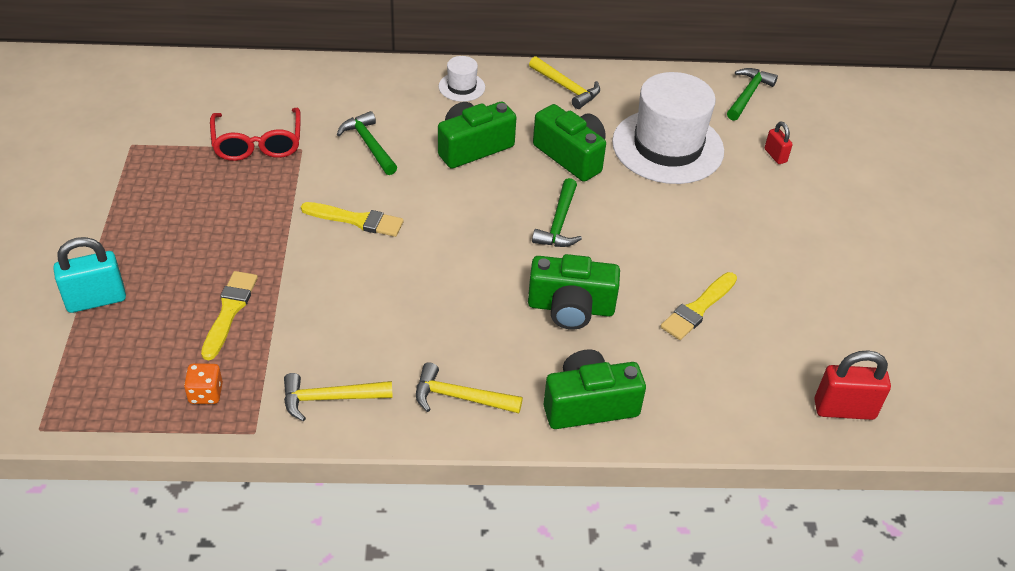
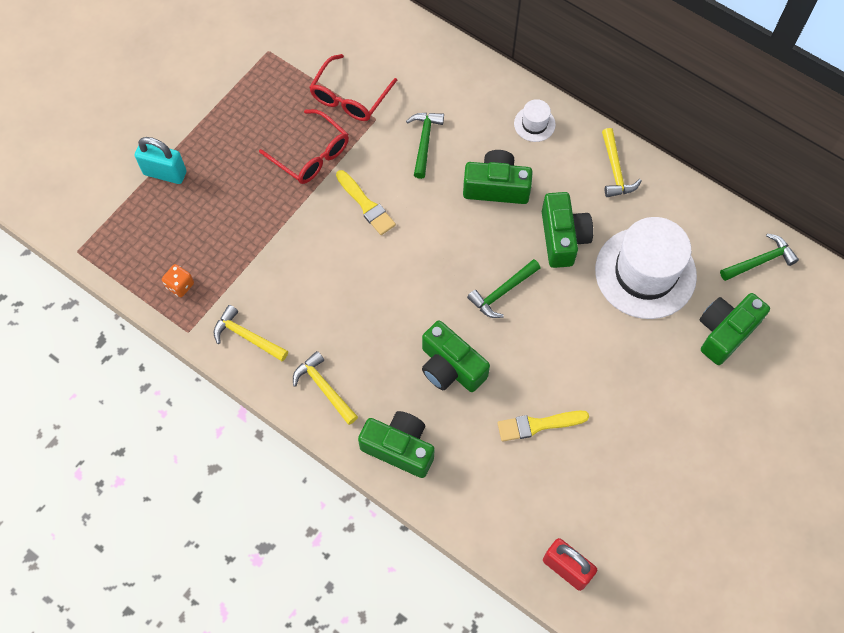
camera: 40 degrees right, 20 degrees up
yellow brush [201,271,258,360] -> none
red padlock [764,122,793,164] -> green camera [700,293,770,365]
none -> red glasses [259,109,349,184]

